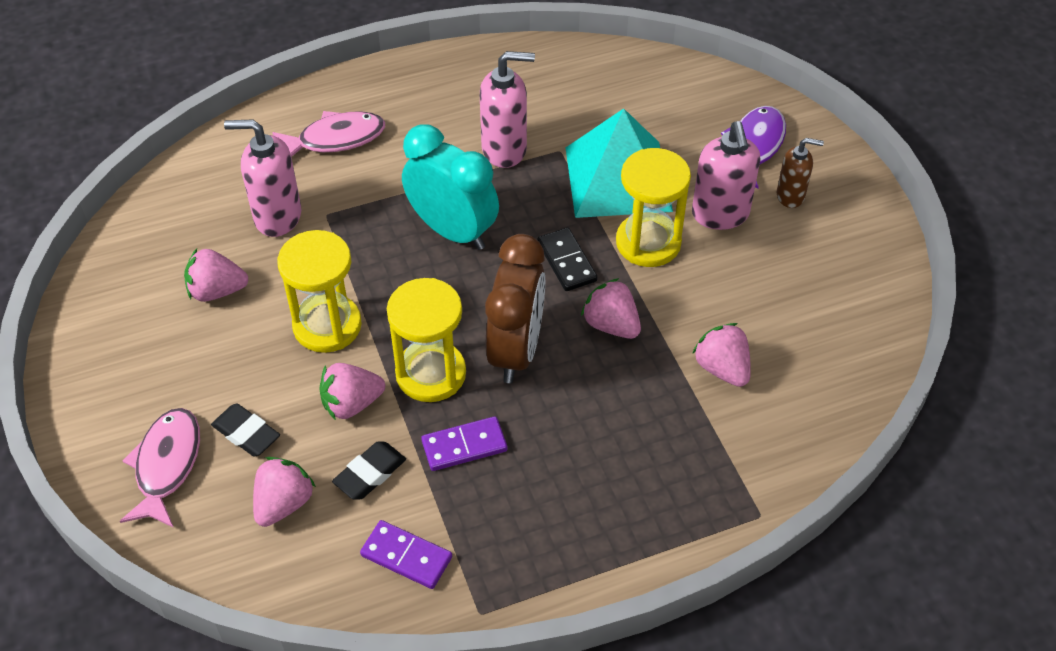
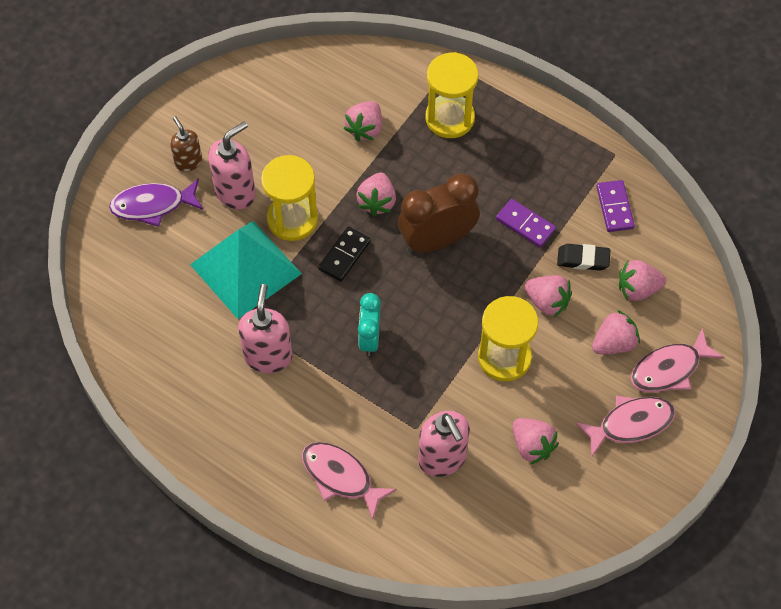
camera: 125 degrees left, 10 degrees up
black eraser [211,403,280,457] -> pink strawberry [592,310,640,354]
yellow hourglass [387,278,466,402] -> yellow hourglass moved to [426,52,478,138]
turquoise clock [402,124,499,250] -> turquoise clock [358,293,381,356], size x0.60
pink soap dispenser [480,51,535,168] -> pink soap dispenser turned 45 degrees clockwise [238,284,292,373]
none -> pink fish [576,396,675,458]

